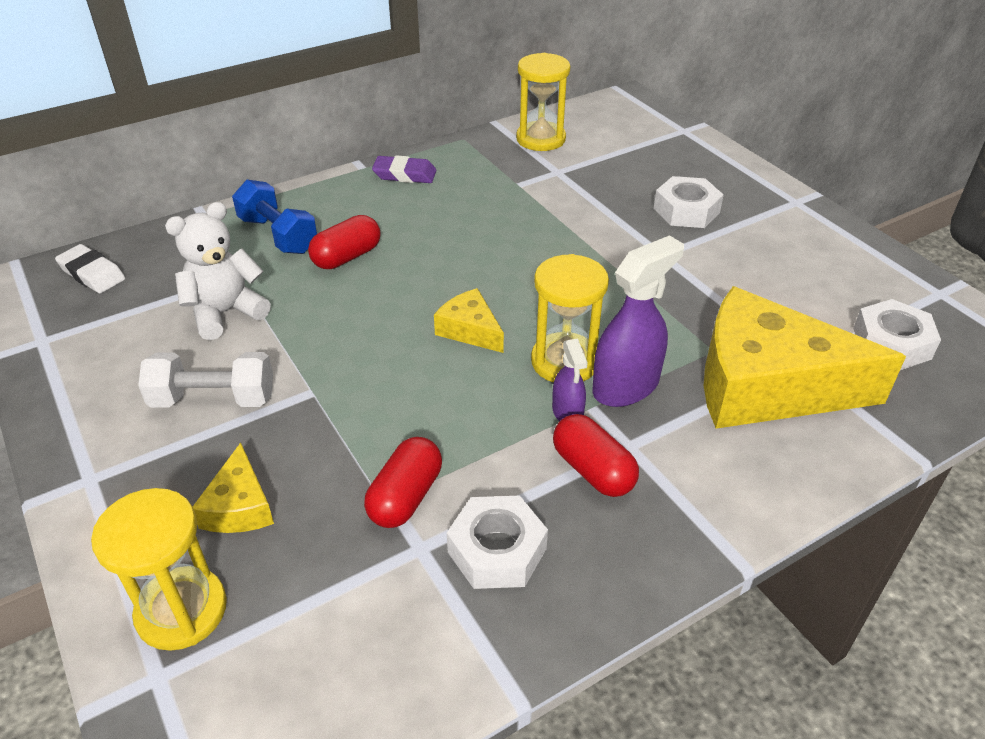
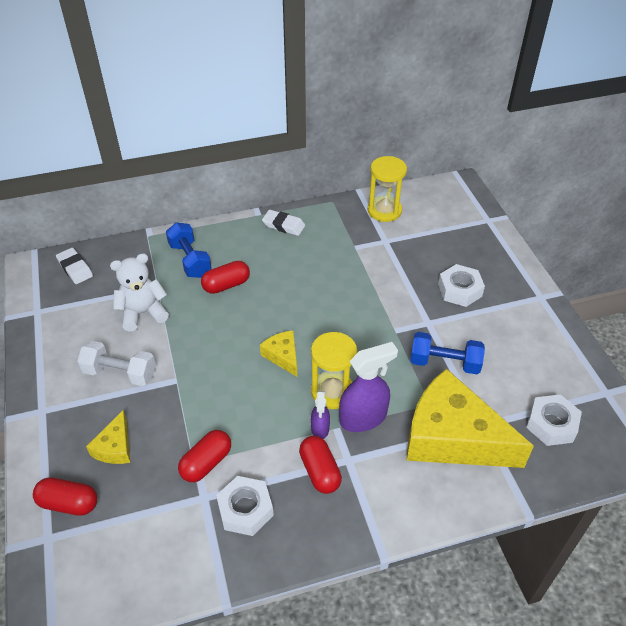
camera: 15 degrees right, 5 degrees up
yellow hourglass [91,488,227,651] -> red capsule [33,478,97,516]
purple eraser [372,155,437,183] -> white eraser [262,210,305,236]
none -> blue dumbbell [410,332,485,374]

